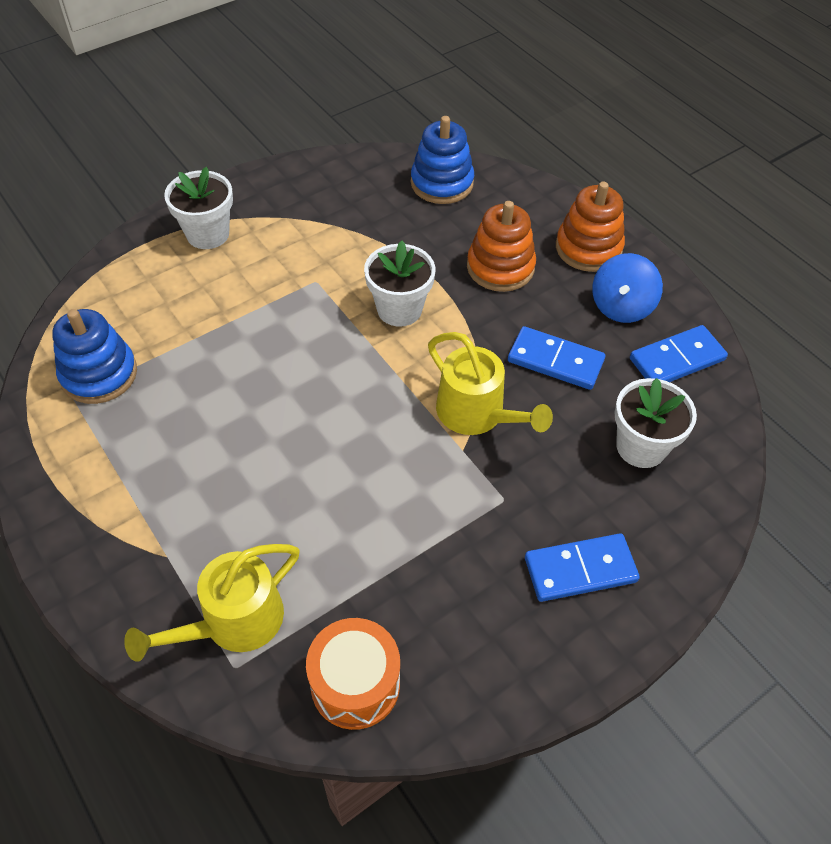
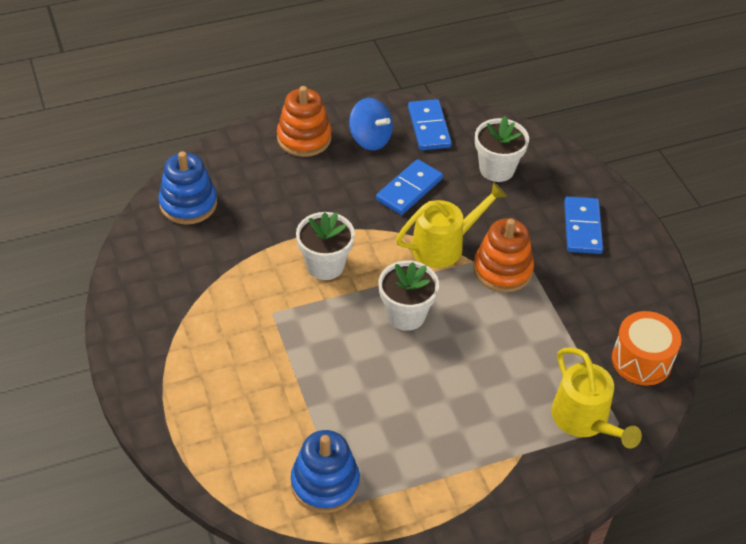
camera: 75 degrees left, 5 degrees down
white flower pot [164,167,233,249] -> white flower pot moved to [379,260,439,331]
orange stacking toy [467,201,536,292] -> orange stacking toy moved to [473,219,534,293]

